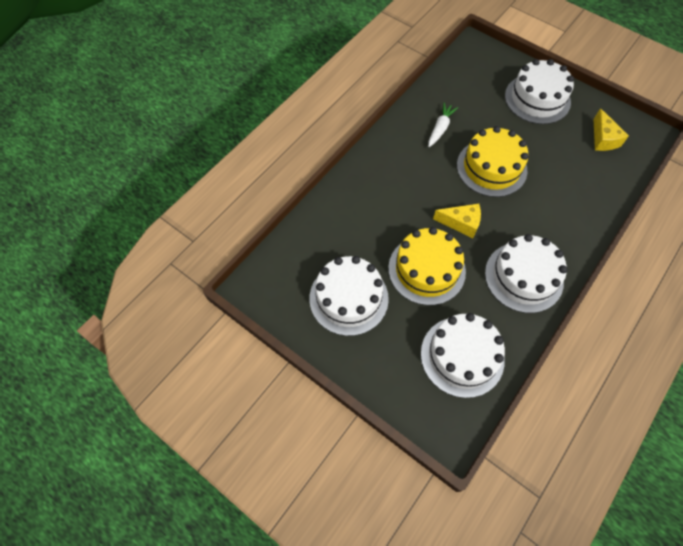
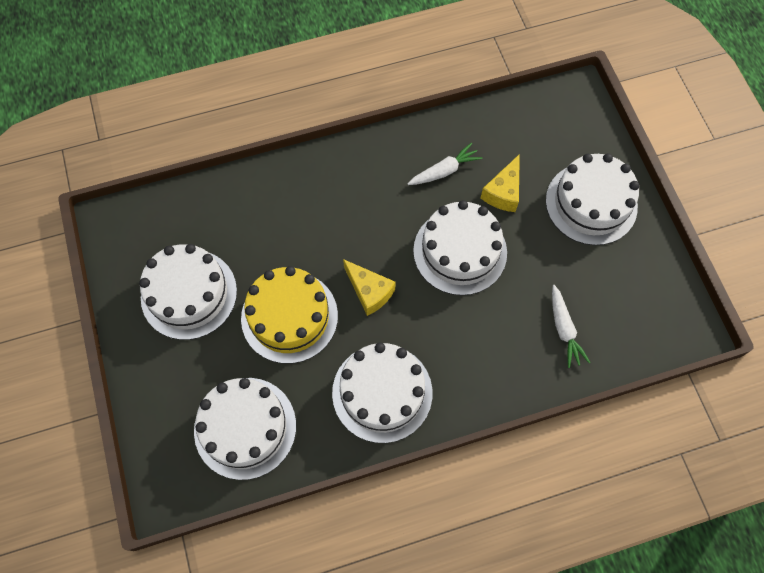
camera: 35 degrees right, 5 degrees up
yellow cake [457,126,529,197] -> white cake [413,200,507,296]
yellow cheese [594,108,629,151] -> yellow cheese moved to [481,154,520,212]
none -> white carrot [552,285,591,368]

